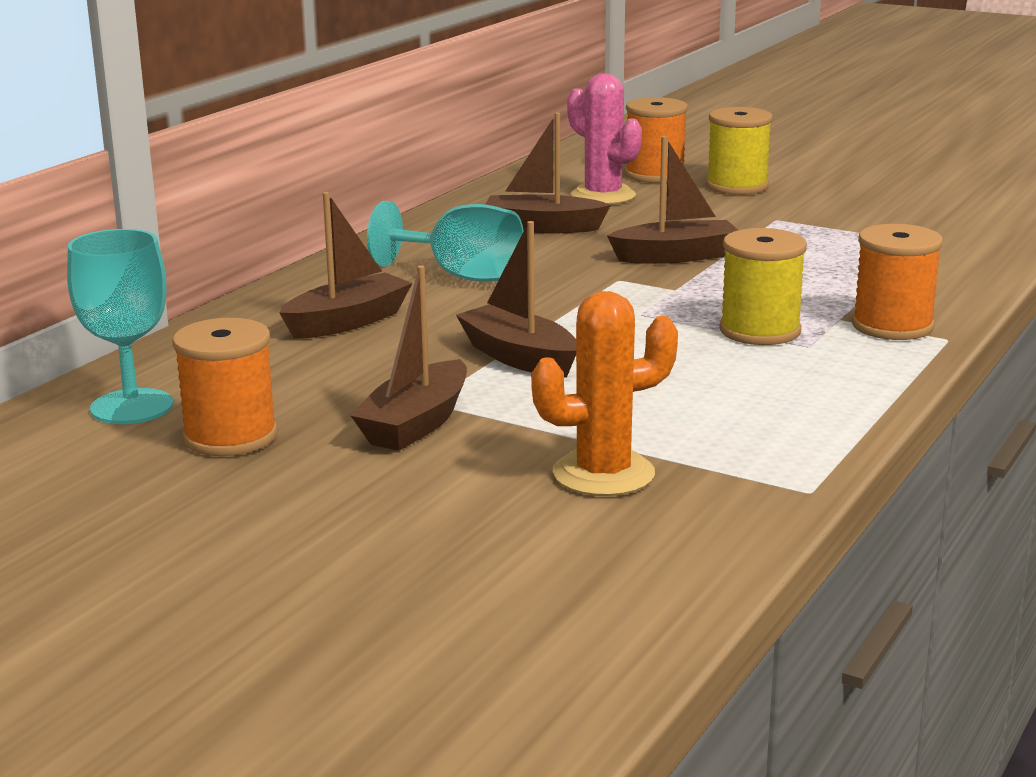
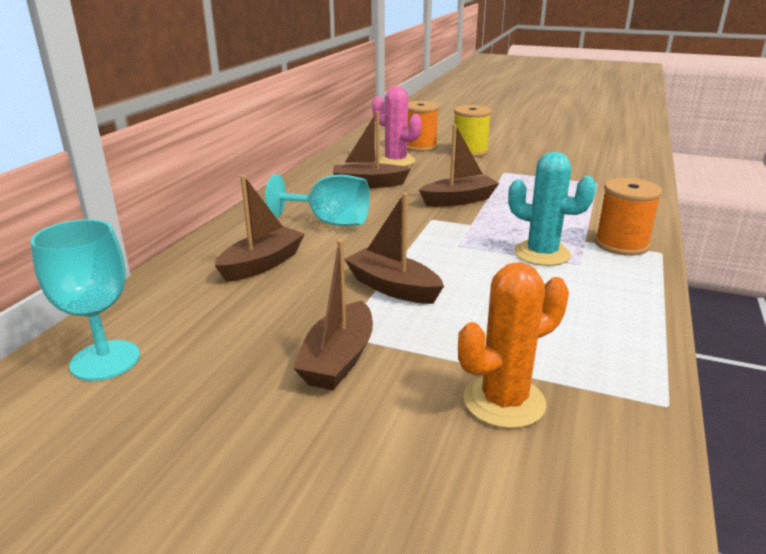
camera: 10 degrees left, 5 degrees up
orange spool [172,318,277,456] -> none
yellow spool [719,228,807,345] -> turquoise cactus [508,152,596,266]

